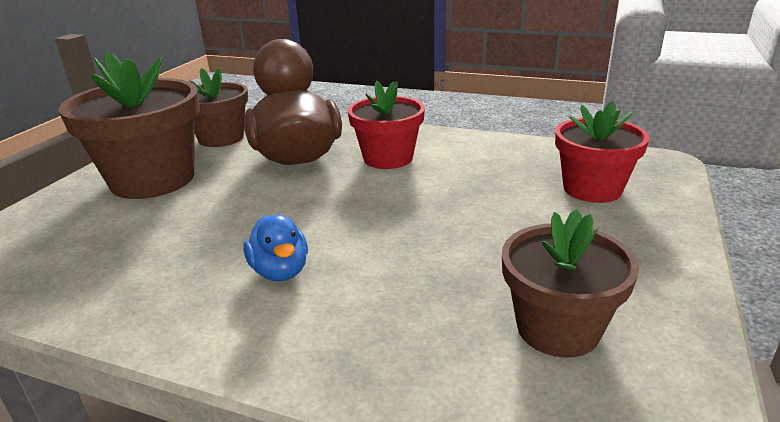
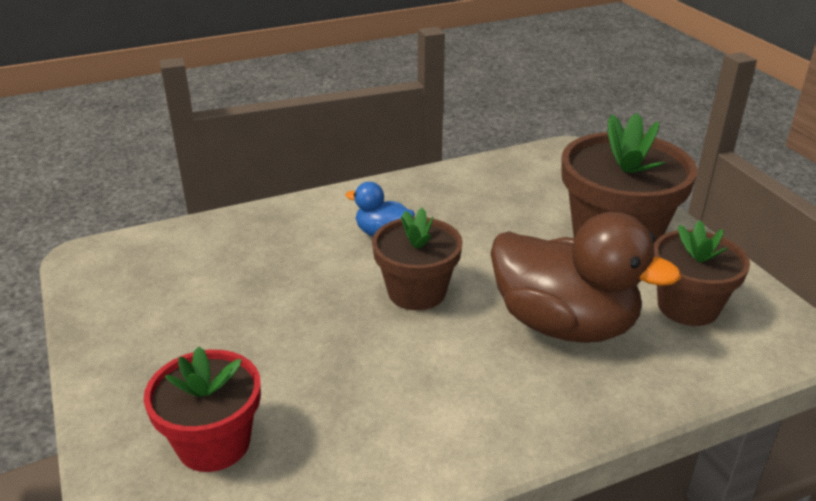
camera: 135 degrees right, 5 degrees up
red flower pot [348,81,425,169] -> none
brown flower pot [502,209,639,358] -> brown flower pot moved to [372,208,463,310]

